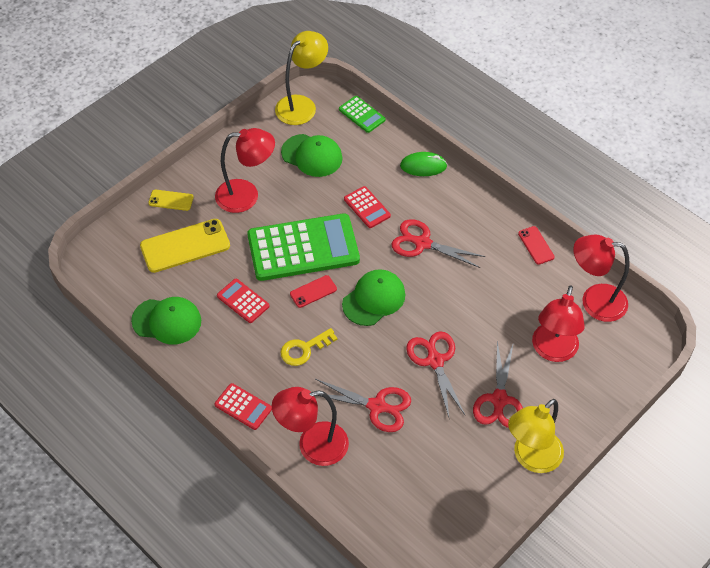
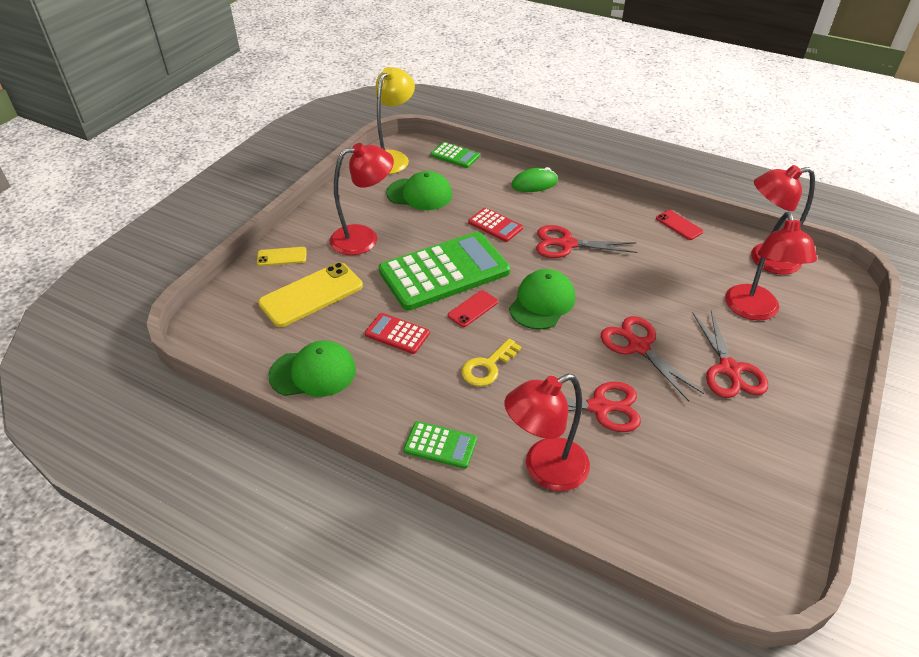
camera: 15 degrees left, 10 degrees down
red calculator [215,383,272,430] -> green calculator [404,421,477,469]
yellow lamp [508,399,564,473] -> none

